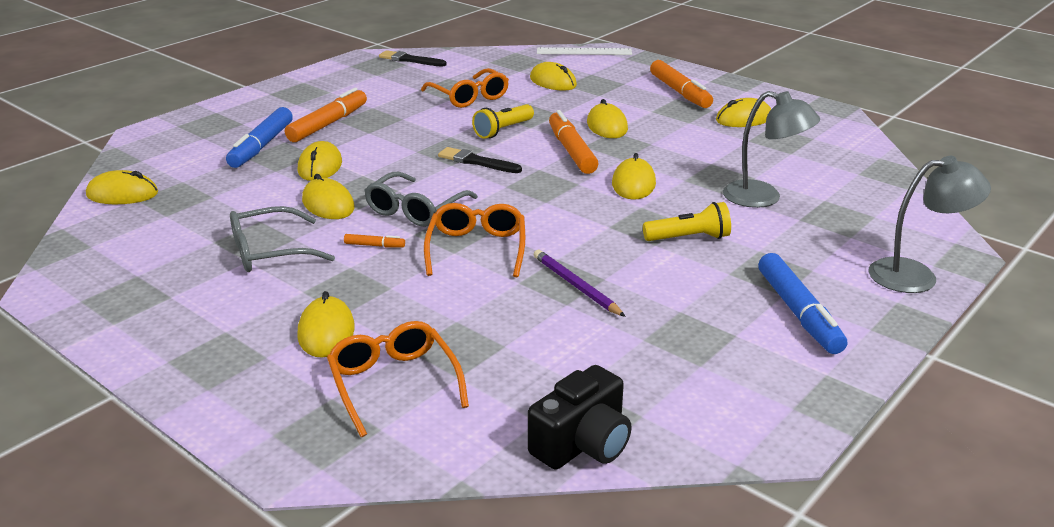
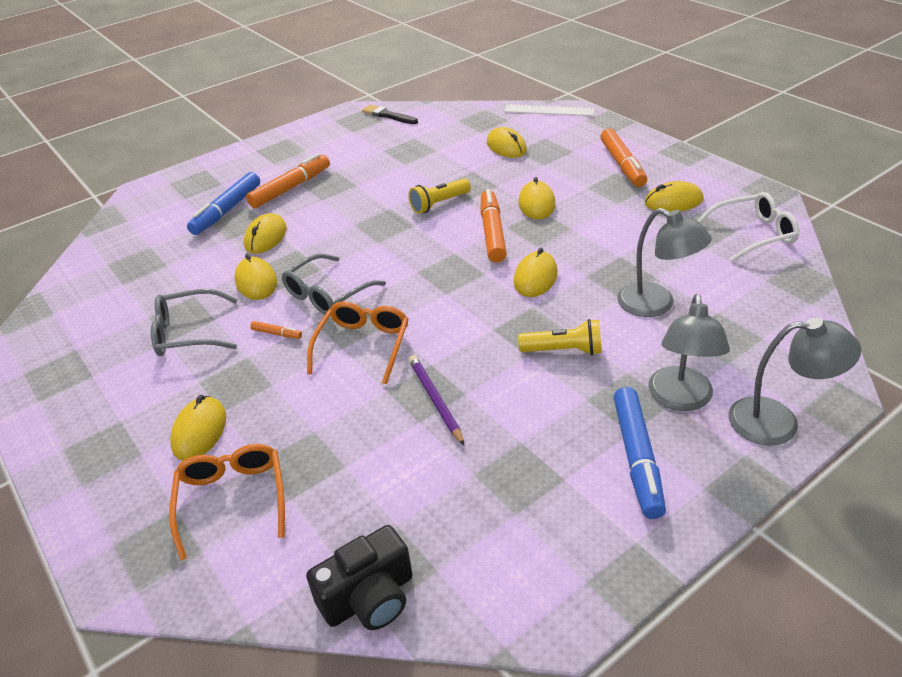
camera: 15 degrees right, 10 degrees up
yellow mouse [86,170,158,204] -> none
orange glasses [421,68,509,108] -> none
black brush [438,147,522,173] -> none
none -> grey lamp [648,294,730,411]
none -> white glasses [697,192,799,262]

